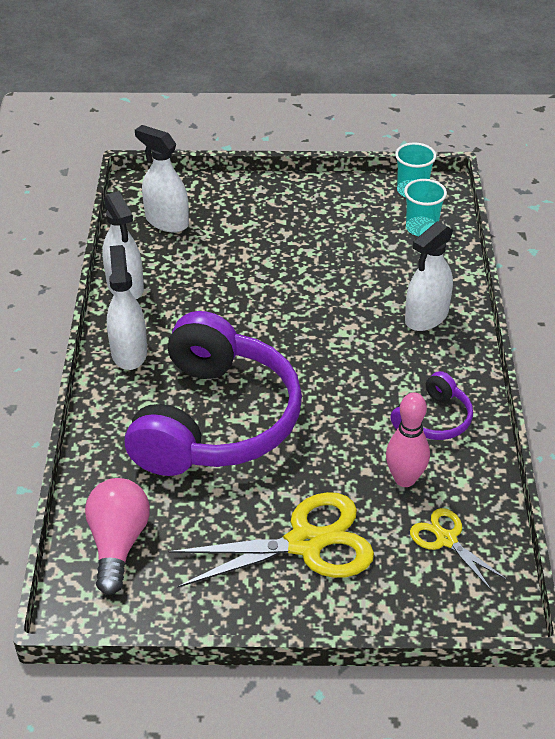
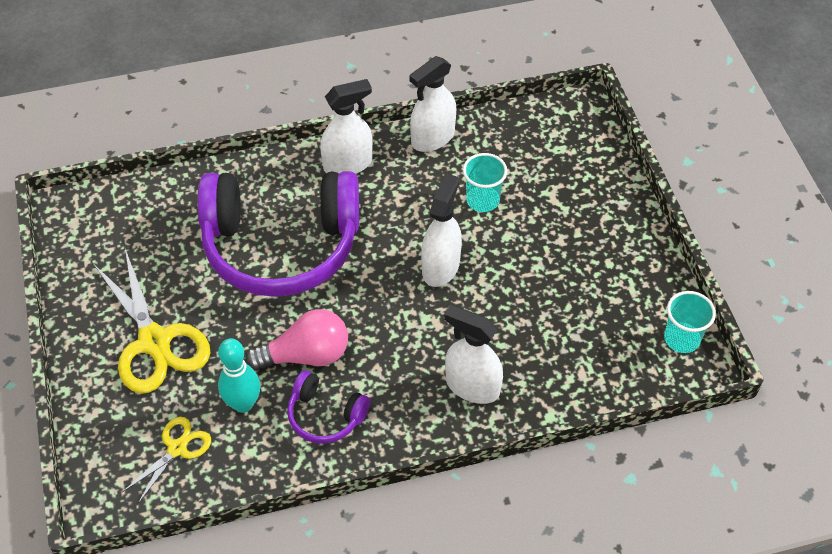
camera: 75 degrees right, 10 degrees up
pink light bulb [85,478,150,595] -> pink light bulb moved to [245,309,348,371]
white spray bottle [135,125,189,232] -> white spray bottle moved to [421,174,462,287]
pink bowling pin [386,392,430,487] -> turquoise bowling pin [218,338,260,413]
turquoise cup [404,179,447,236] -> turquoise cup moved to [463,153,507,212]

